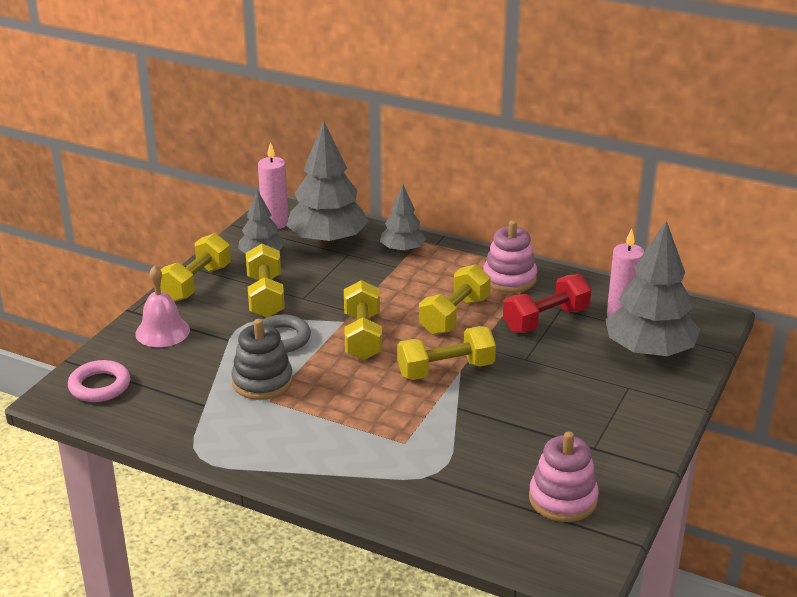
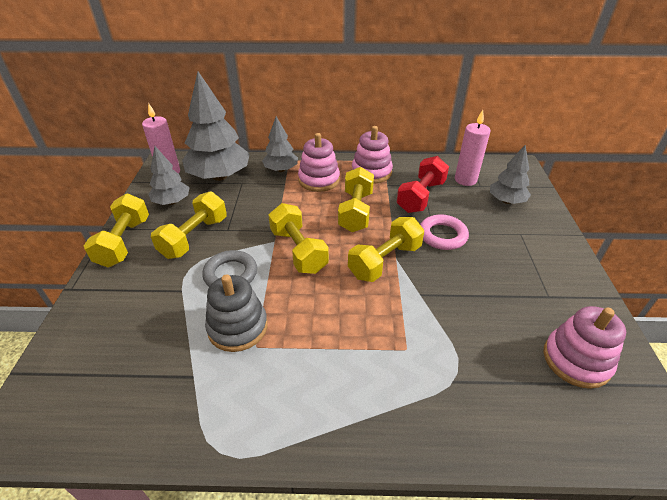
camera: 25 degrees left, 10 degrees up
pink ring [68,360,130,402] -> pink ring moved to [420,214,469,250]
pink bell [135,265,190,347] -> none
yellow dumbbell [246,244,285,318] -> yellow dumbbell turned 60 degrees clockwise [151,192,227,259]
grey tree [605,221,700,357] -> grey tree [490,145,531,204], size x0.56
none -> pink stacking toy [298,133,340,192]

